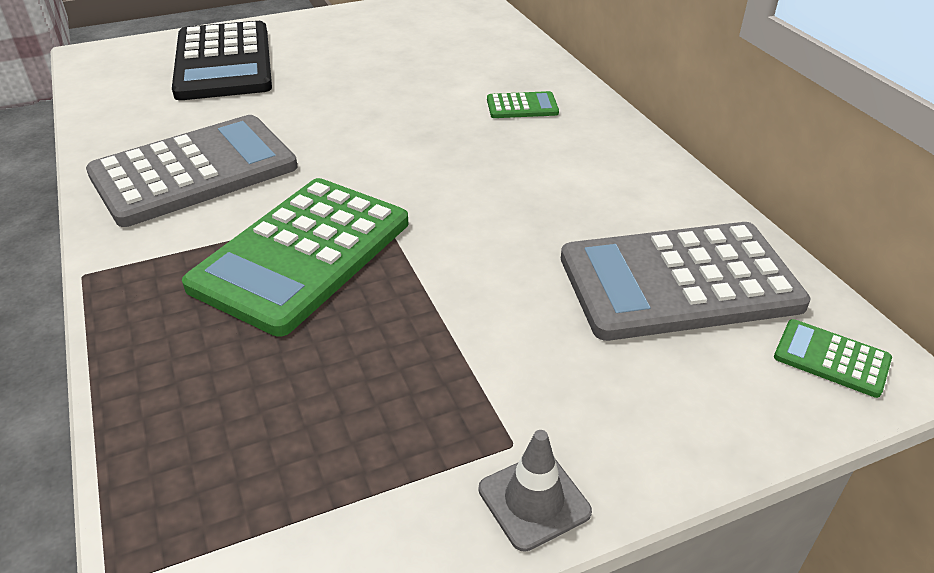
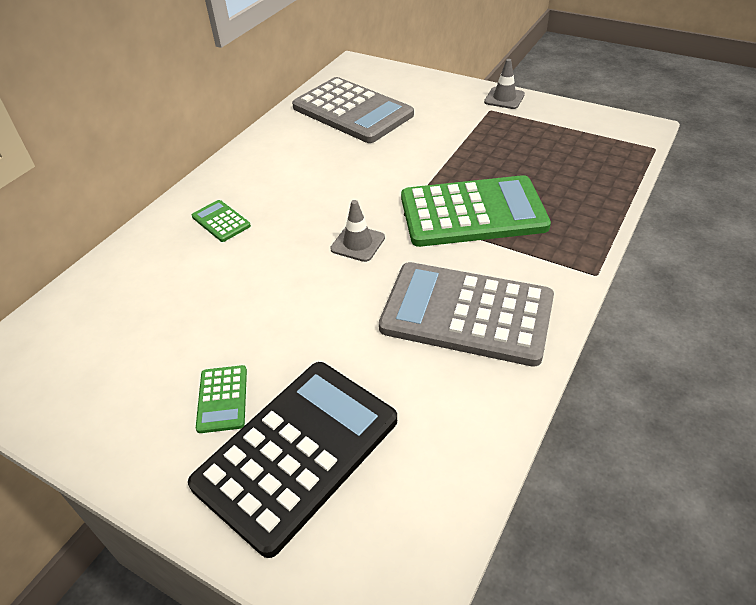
camera: 125 degrees left, 5 degrees up
green calculator [774,319,892,398] -> green calculator moved to [196,365,247,433]
none -> grey traffic cone [330,200,385,262]

